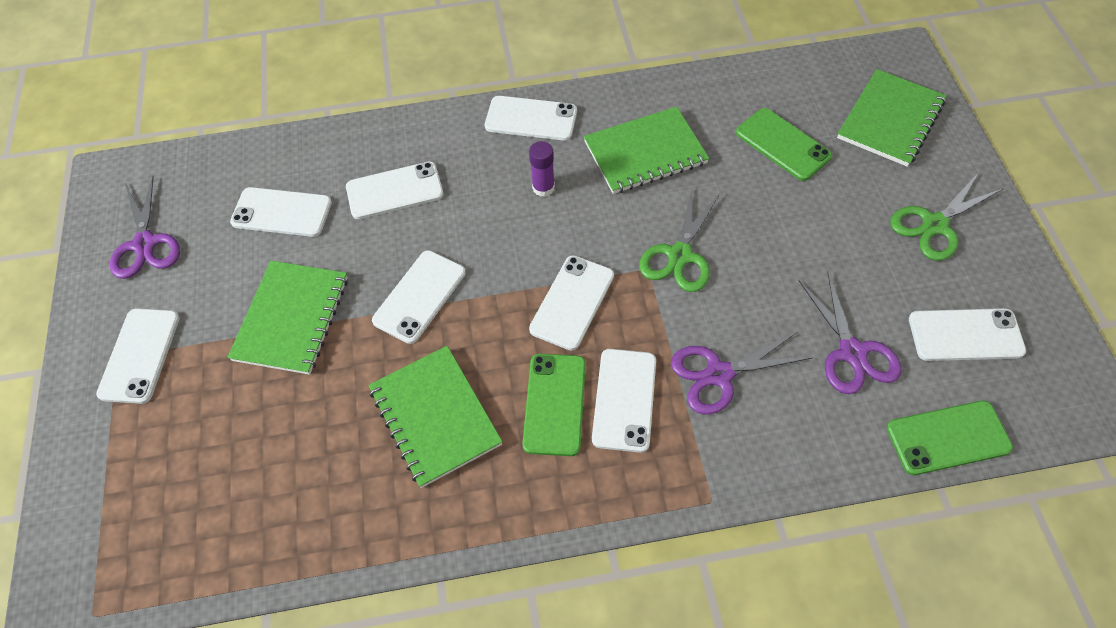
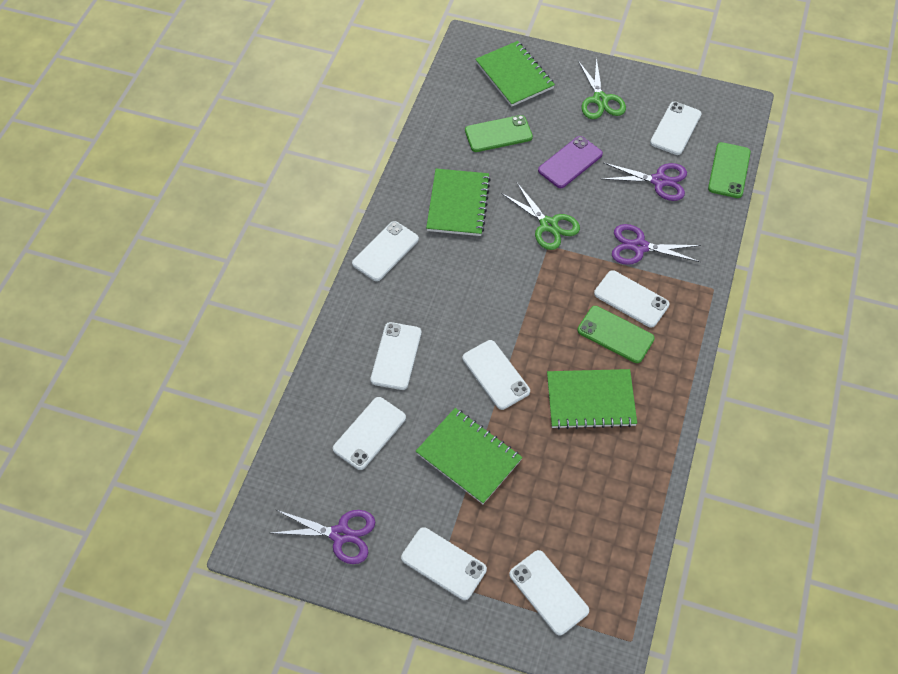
camera: 65 degrees left, 0 degrees up
purple glue stick [529,141,555,197] -> none
white phone [529,255,614,350] -> white phone moved to [509,550,589,635]
purple scissors [671,332,814,414] -> purple scissors turned 90 degrees clockwise [612,224,701,265]
none -> purple phone [538,136,603,188]

